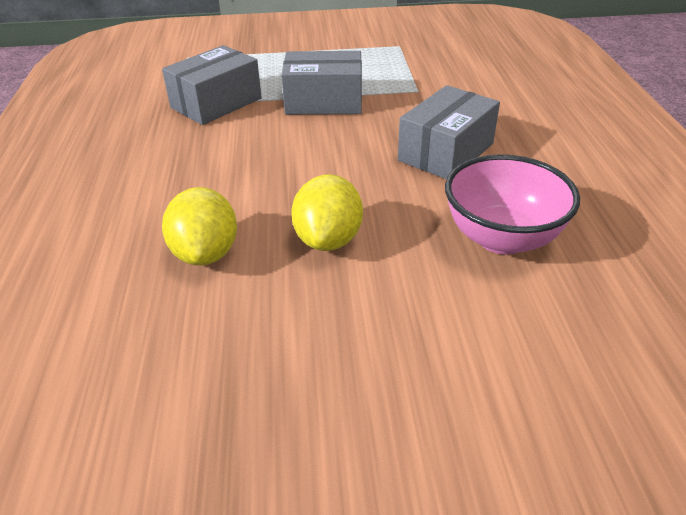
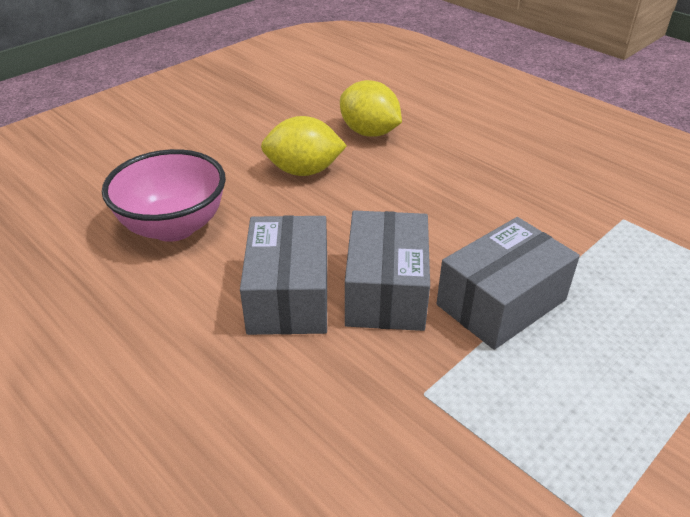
camera: 140 degrees right, 0 degrees up
grey box [162,45,262,125] -> grey box moved to [345,210,430,331]
yellow lemon [291,174,363,251] -> yellow lemon turned 60 degrees counterclockwise [261,116,347,176]

